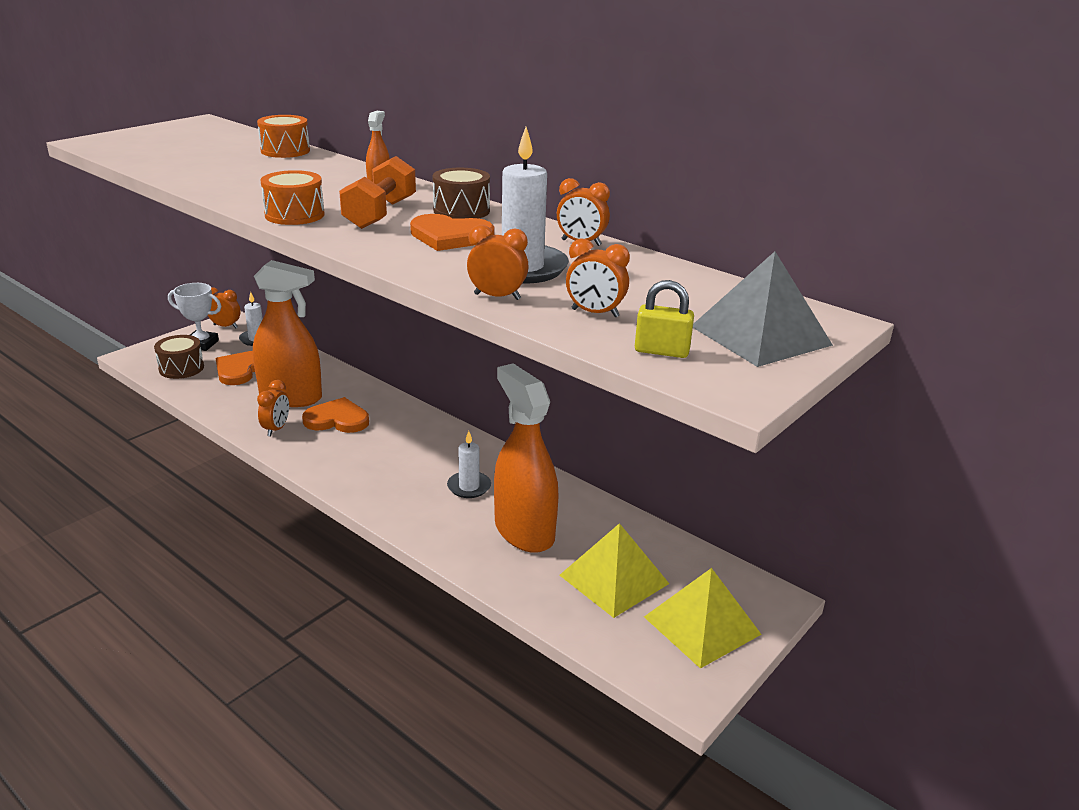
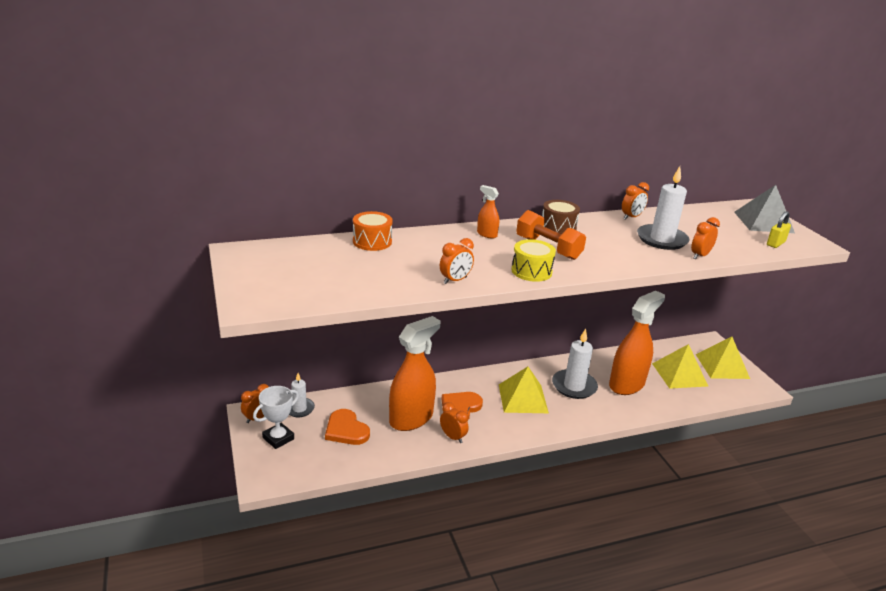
camera: 60 degrees left, 0 degrees up
brown drum [154,335,204,379] -> none
orange drum [260,170,325,225] -> yellow drum [511,239,556,282]
orange heart [410,214,495,251] -> none
white candle [447,431,491,498] -> white candle [552,329,598,399], size x1.65
orange spray bottle [494,363,559,553] -> orange spray bottle turned 135 degrees clockwise [609,291,665,395]
orange clock [566,238,630,317] -> orange clock moved to [440,238,474,284]
none -> yellow pyramid [499,367,549,413]

